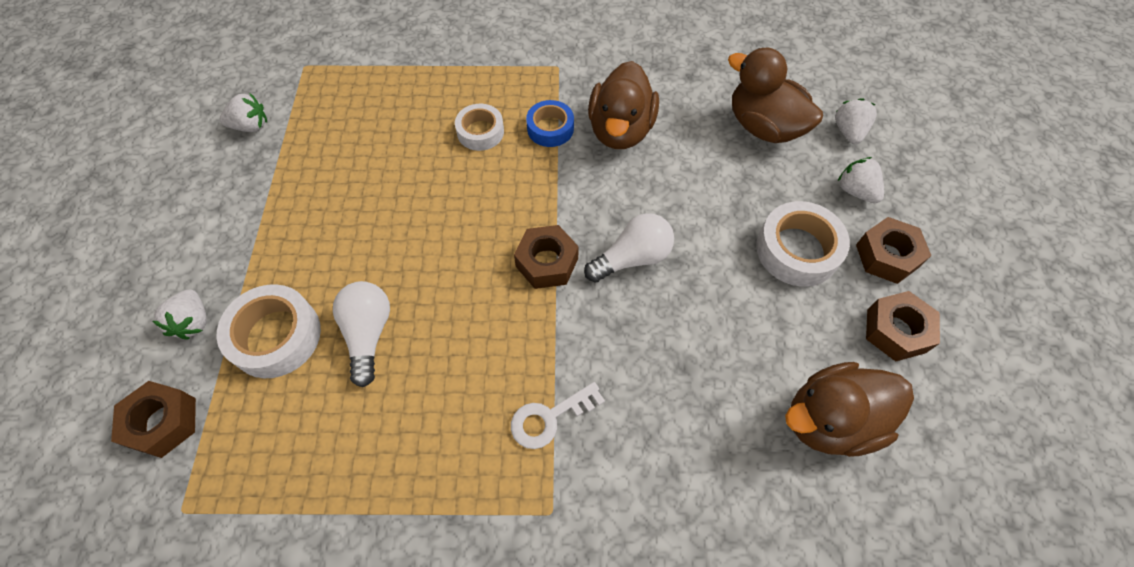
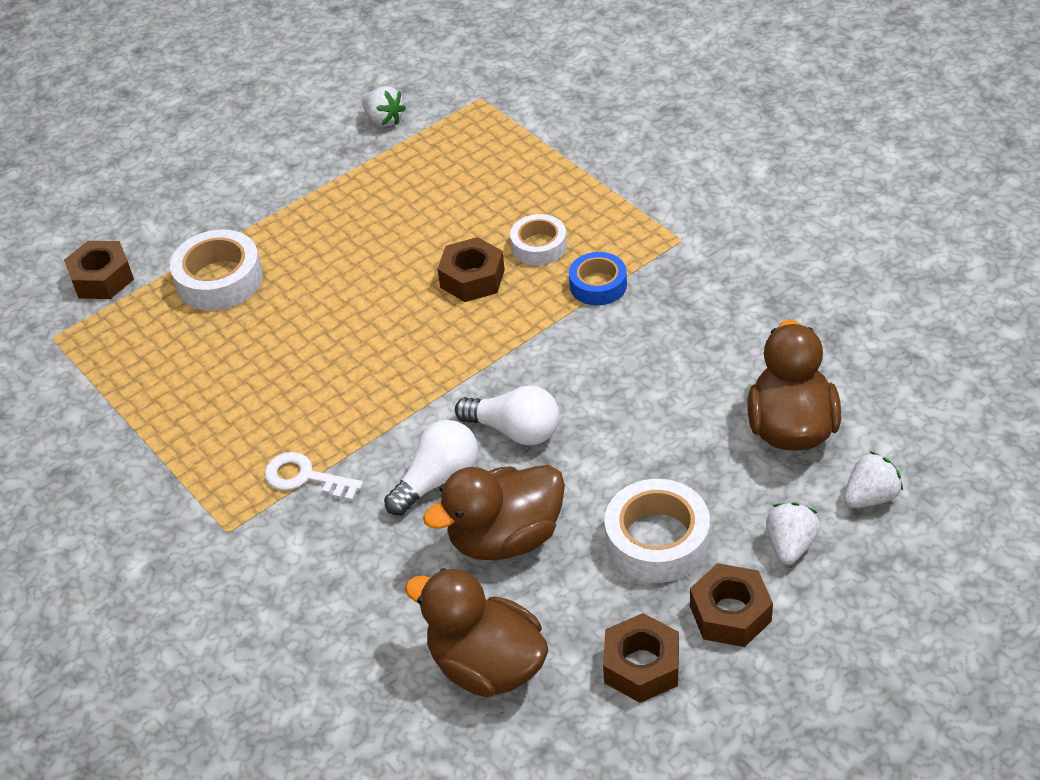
camera: 55 degrees right, 15 degrees down
white strawberry [153,289,207,340] -> none
white light bulb [333,281,390,387] -> white light bulb moved to [384,420,478,516]
brown nut [514,225,579,289] -> brown nut moved to [437,237,505,302]
brown duck [588,61,659,149] -> brown duck moved to [423,465,565,560]

